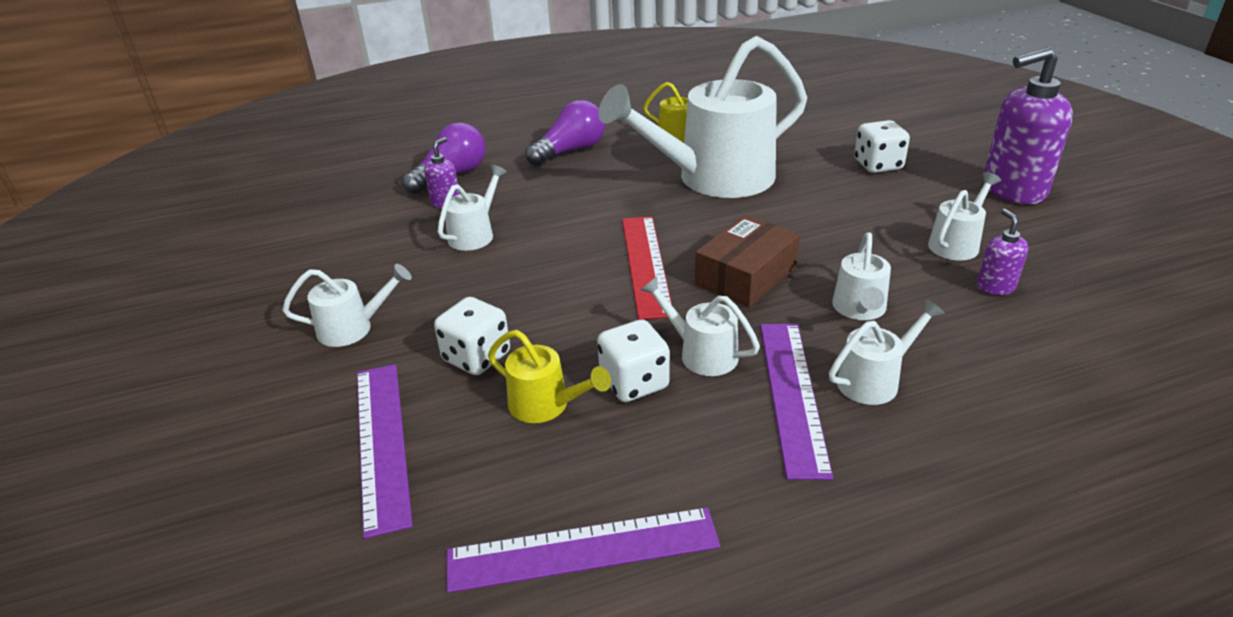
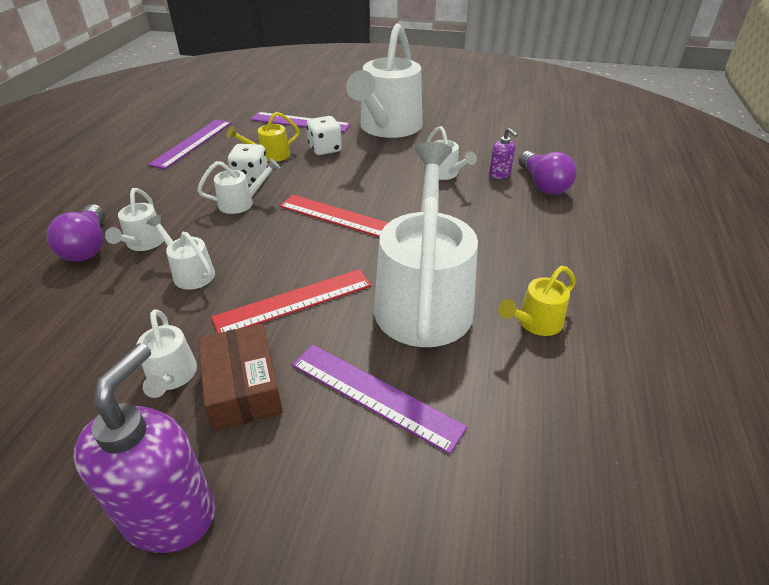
camera: 120 degrees right, 5 degrees up
white watering can [282,264,412,347] -> white watering can [346,23,422,138], size x2.29
purple light bulb [526,100,605,166] -> purple light bulb moved to [47,204,105,261]
brown box [695,215,800,307] -> brown box moved to [198,324,283,431]
purple ruler [760,324,833,480] -> purple ruler moved to [292,345,468,454]
white dice [854,120,910,173] -> none
purple soap dispenser [977,209,1029,295] -> none
none -> red ruler [211,269,372,333]

